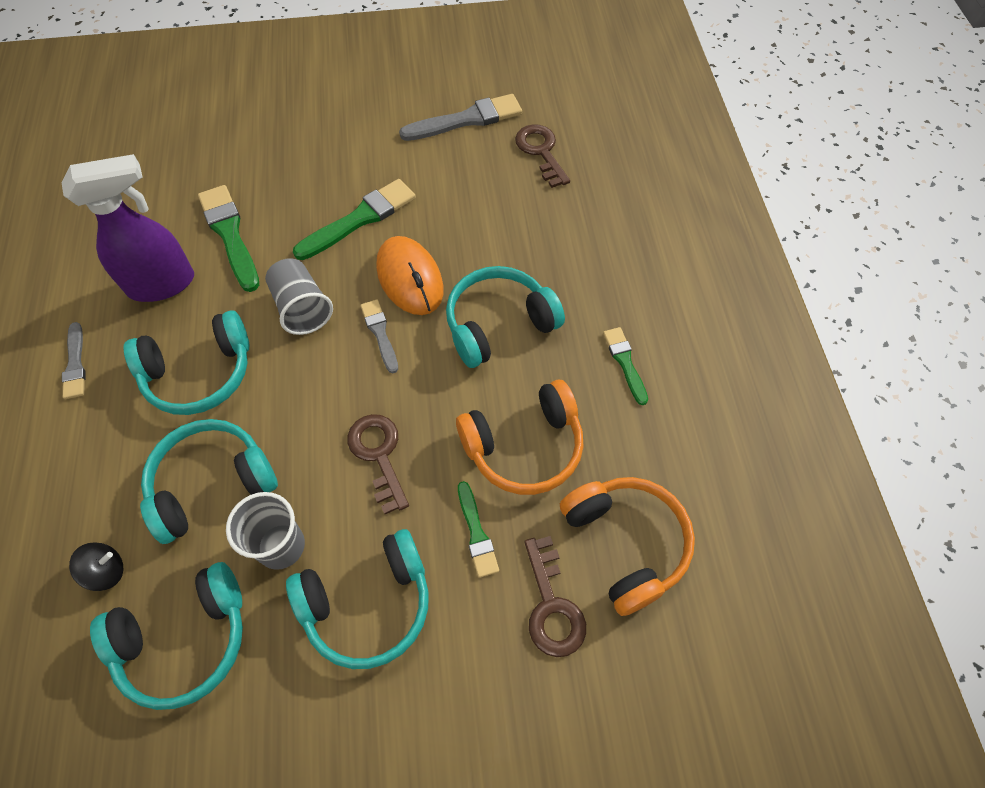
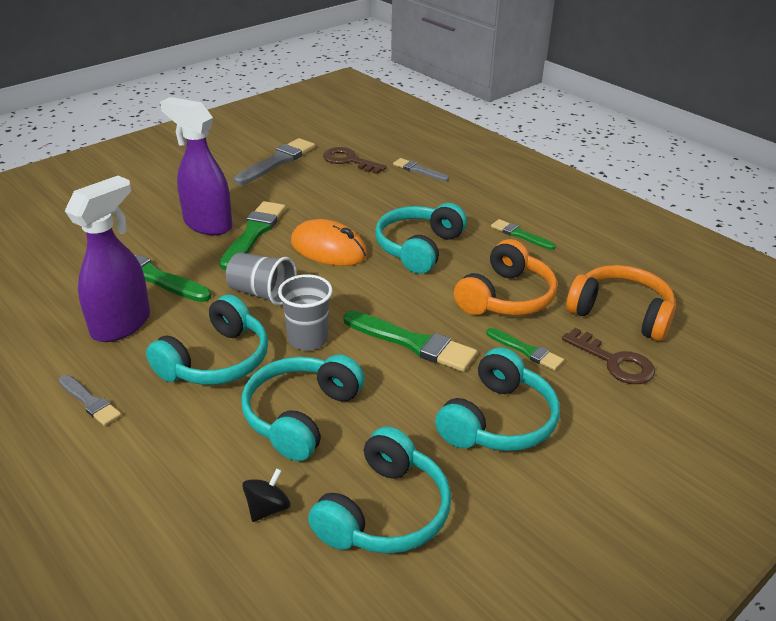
camera: 35 degrees left, 25 degrees down
grey cup [226,492,305,570] -> grey cup moved to [278,274,333,350]
brown key [347,414,409,514] -> green brush [343,311,477,372]
grey brush [360,299,398,373] -> grey brush moved to [393,158,449,181]
none -> purple spray bottle [160,97,232,235]

